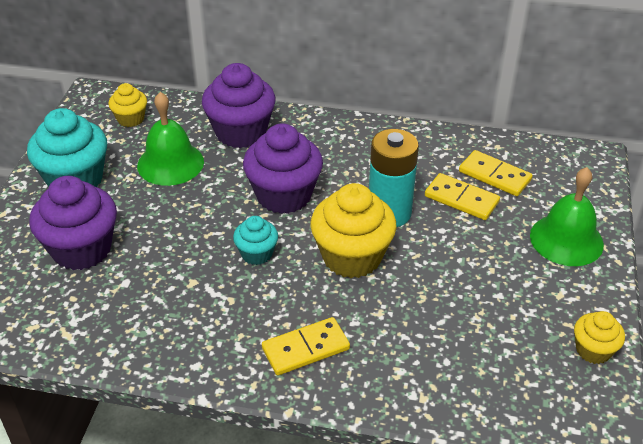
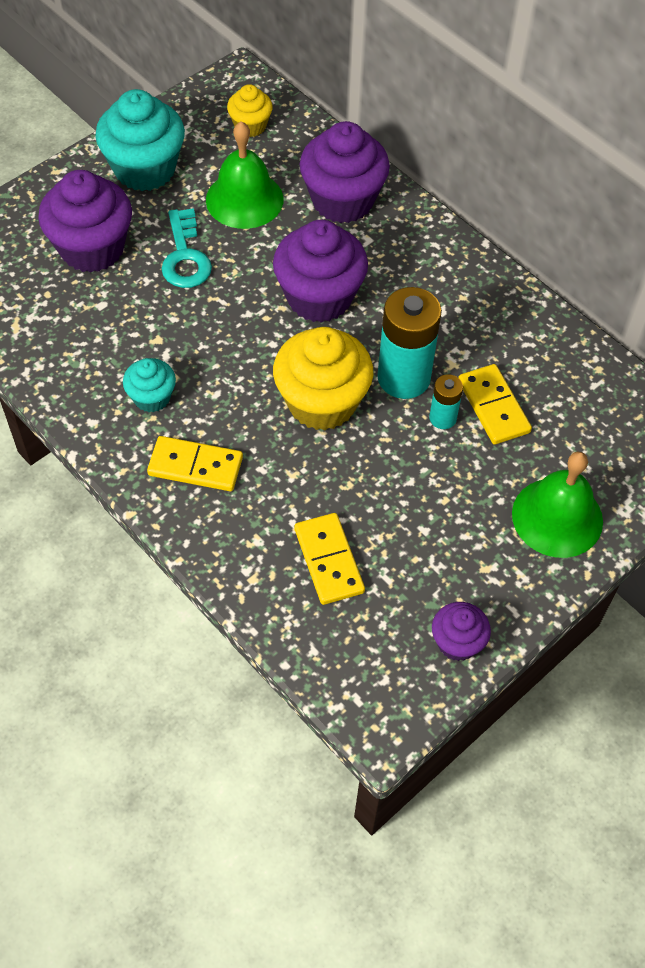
camera: 35 degrees right, 15 degrees up
turquoise cupcake [233,216,278,265] -> turquoise cupcake moved to [123,358,176,412]
yellow domino [459,150,533,196] -> yellow domino moved to [294,513,365,605]
yellow cupcake [574,311,625,364] -> purple cupcake [432,602,491,661]
none -> turquoise key [161,208,212,288]
none -> turquoise battery [429,374,463,429]

